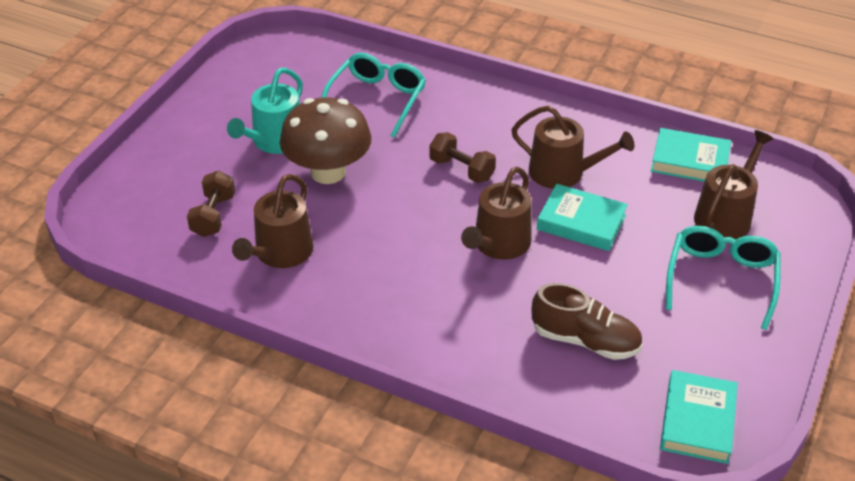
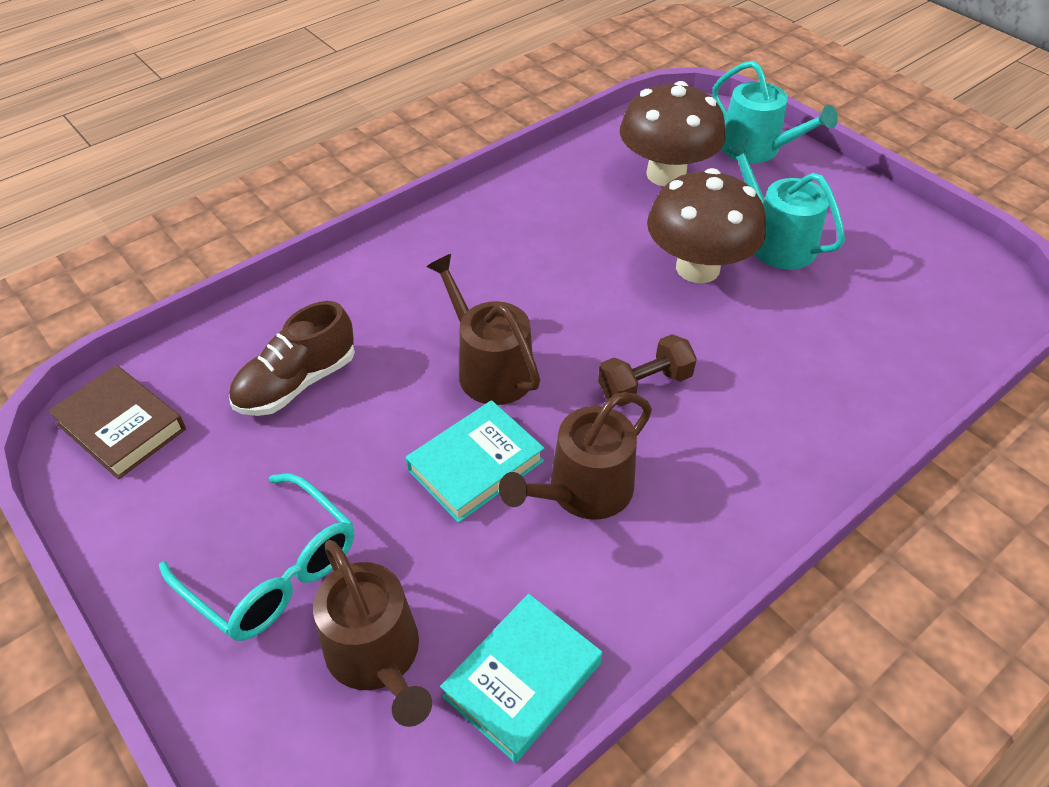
camera: 115 degrees right, 5 degrees up
brown dumbbell [187,171,235,237] -> brown mushroom [620,81,726,186]
brown watering can [232,174,314,268] -> none
turquoise glasses [321,53,426,138] -> none
turquoise book [660,370,738,464] -> brown book [48,365,186,479]
none -> turquoise watering can [712,60,838,163]

